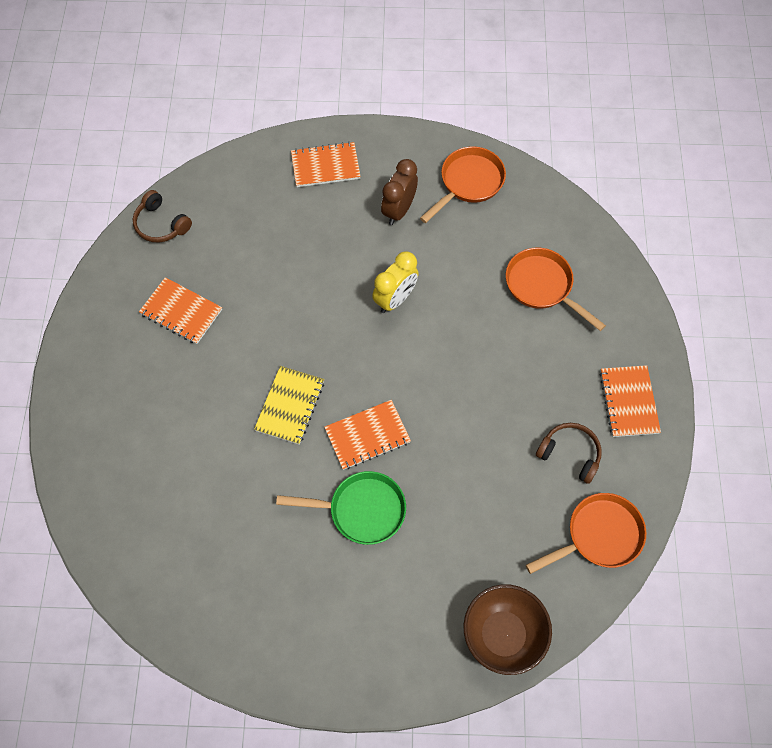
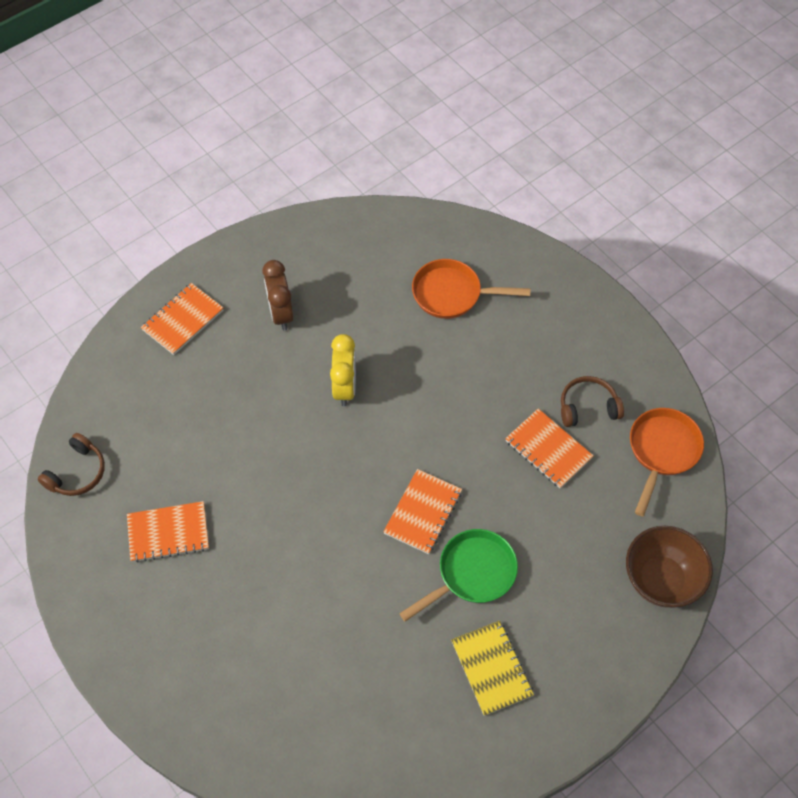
camera: 40 degrees left, 5 degrees down
brown headphones [133,190,192,243] -> brown headphones turned 60 degrees counterclockwise [37,433,105,496]
yellow notebook [254,366,324,445] -> yellow notebook moved to [451,621,534,716]
orange pan [420,146,506,223] -> none
orange notebook [599,365,661,437] -> orange notebook moved to [505,409,594,488]

